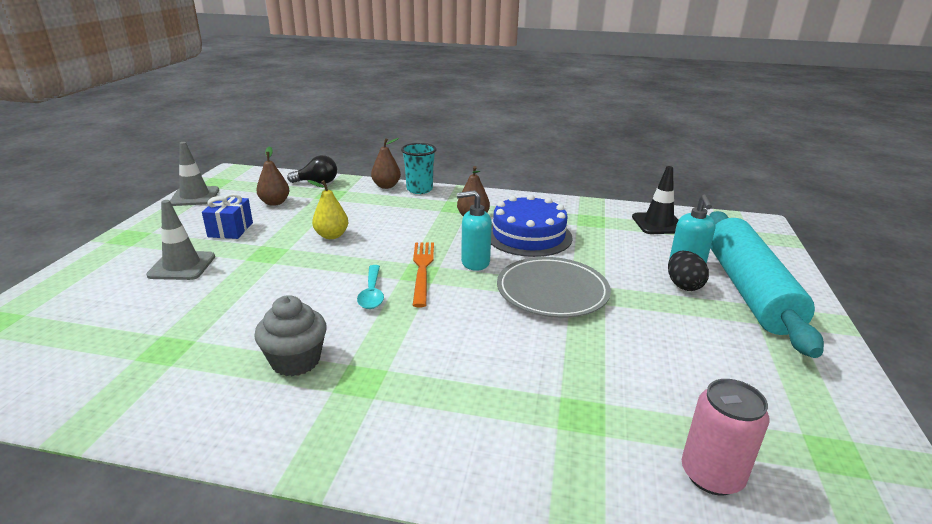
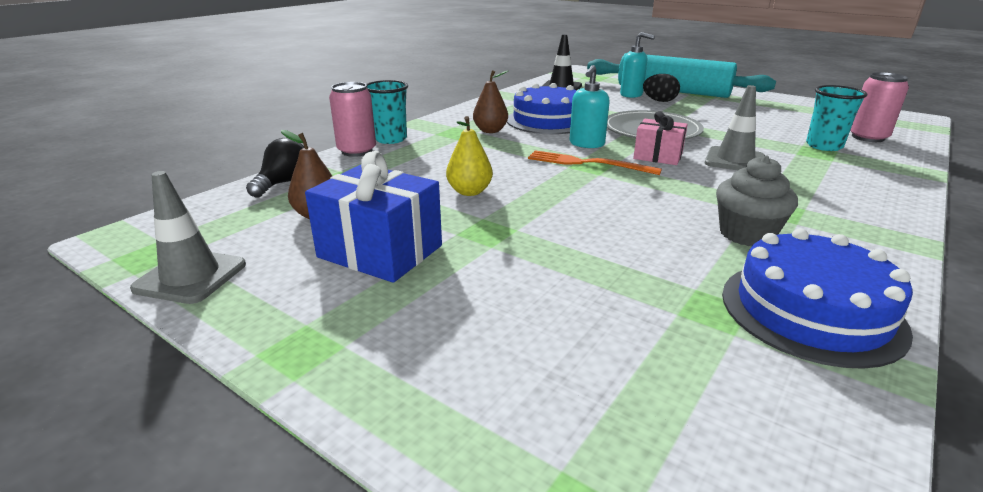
camera: 65 degrees left, 0 degrees up
grey traffic cone [146,200,215,280] -> grey traffic cone moved to [705,85,765,170]
blue gift [202,194,253,239] -> blue gift [305,151,442,283], size x1.59
turquoise spoon [357,265,384,309] -> none
brown pear [371,138,401,189] -> pink can [329,82,376,157]
none -> pink gift [633,111,688,165]
none -> blue cake [722,229,913,369]
none -> turquoise cup [806,85,868,151]

